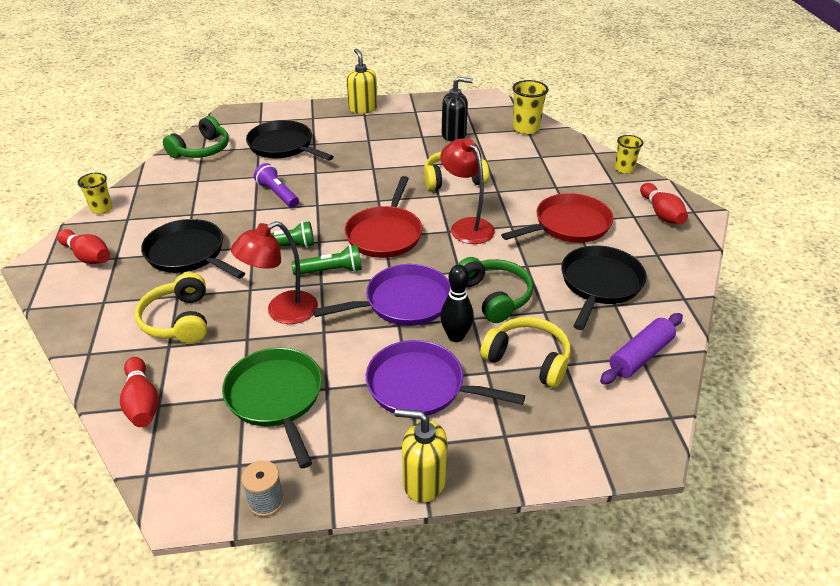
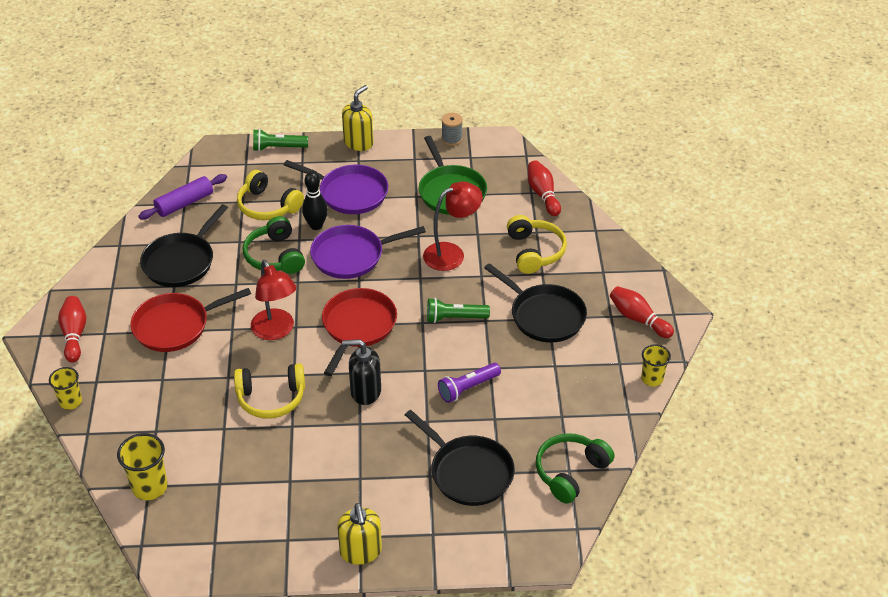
camera: 175 degrees left, 5 degrees up
purple flashlight [254,163,299,208] -> purple flashlight turned 90 degrees clockwise [438,363,501,403]
green flashlight [291,244,362,275] -> green flashlight moved to [253,129,308,151]
yellow soap dispenser [395,409,448,503] -> yellow soap dispenser turned 75 degrees counterclockwise [342,85,374,151]
black soap dispenser [442,77,473,142] -> black soap dispenser moved to [342,339,381,405]

